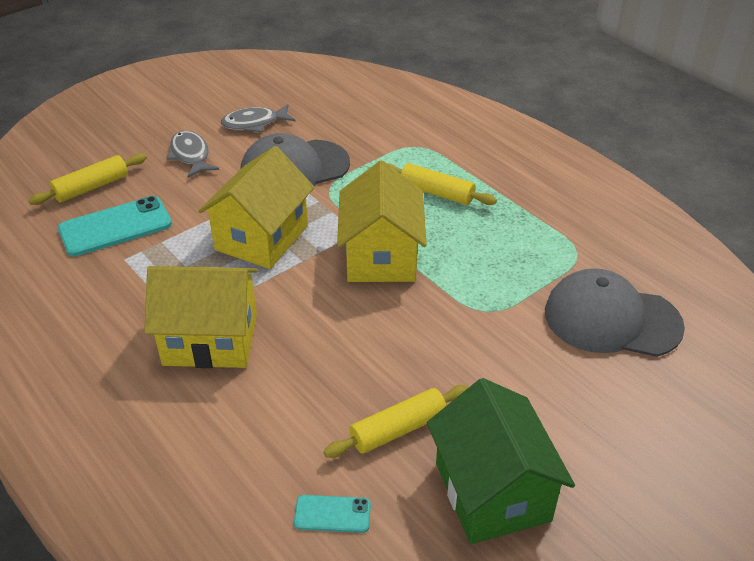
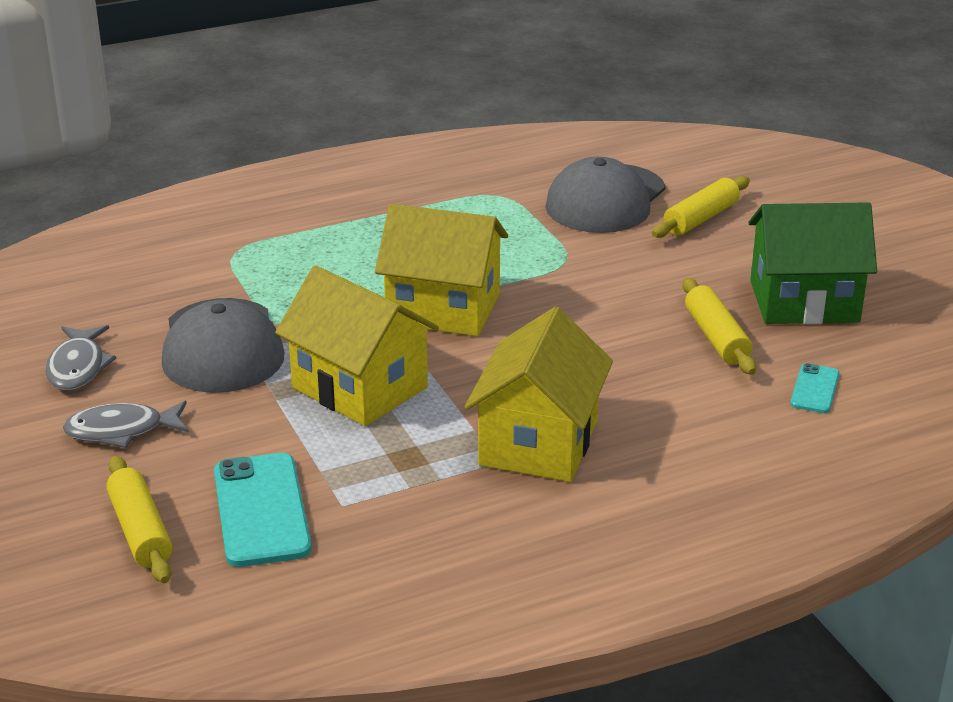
camera: 75 degrees left, 10 degrees down
yellow rolling pin [387,163,497,205] -> yellow rolling pin moved to [652,176,750,238]

